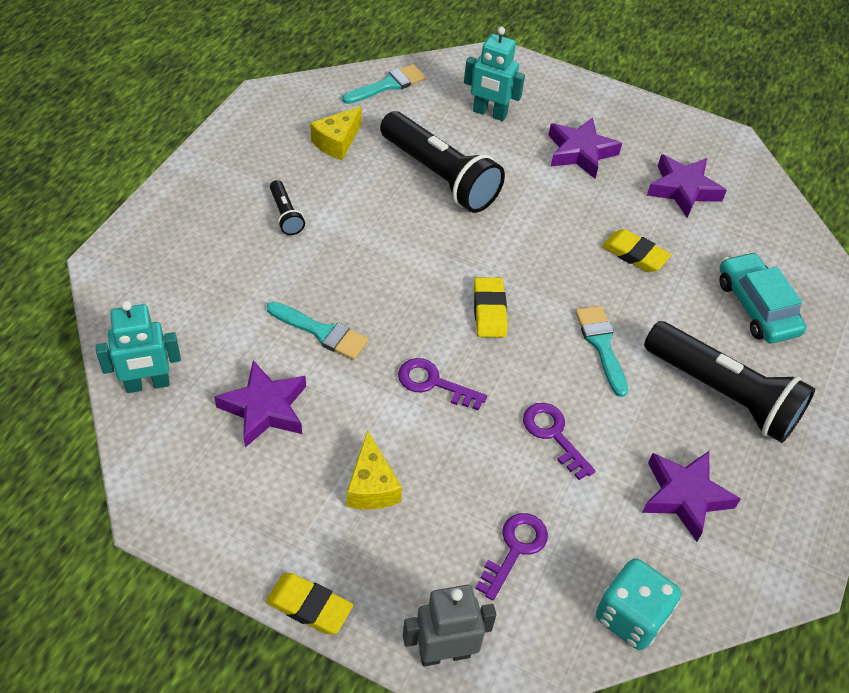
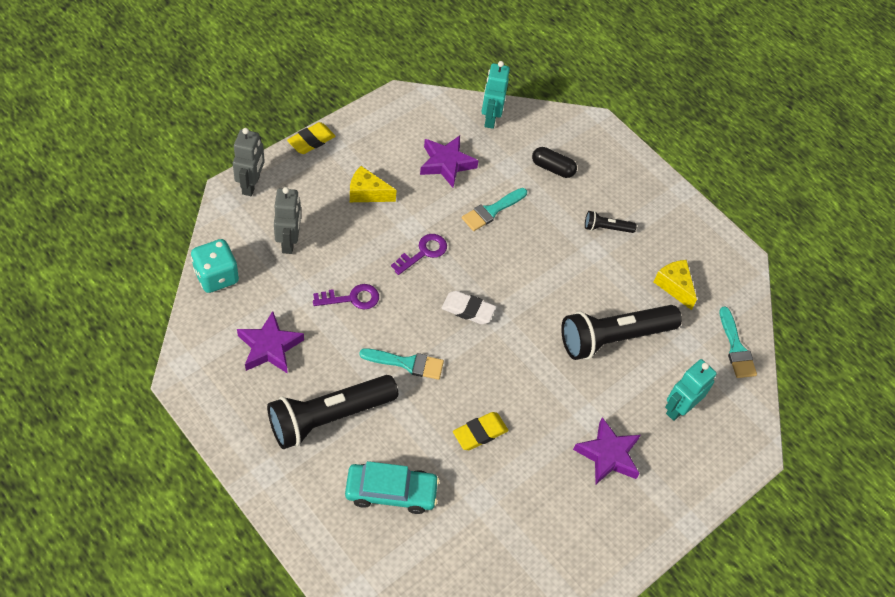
camera: 110 degrees right, 5 degrees up
yellow eraser [474,277,508,337] -> white eraser [442,291,496,324]
purple key [476,513,548,601] -> grey robot [274,187,301,254]
purple star [647,154,727,218] -> none
none -> black capsule [532,147,577,178]

